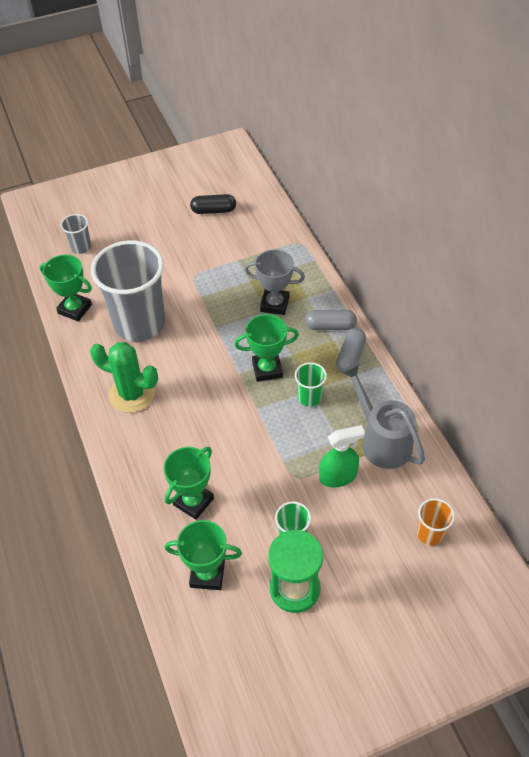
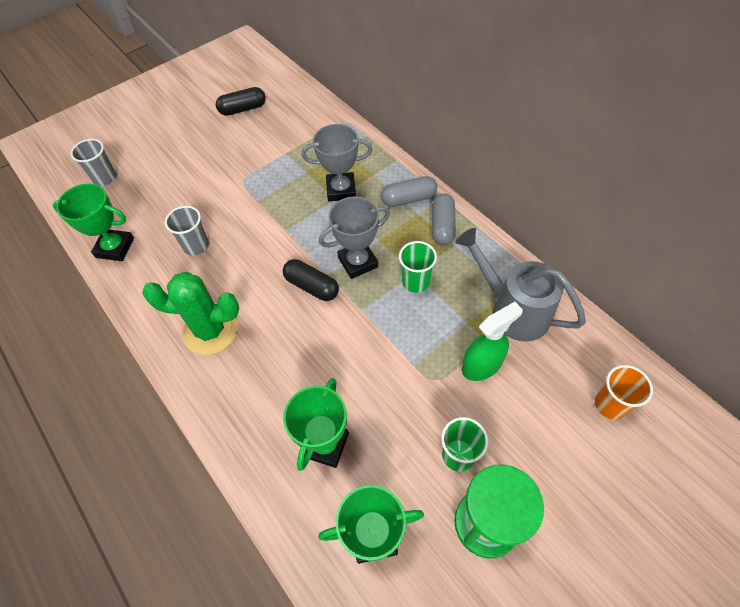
camera: 15 degrees left, 5 degrees up
grey cup [91,240,166,341] -> grey cup [165,206,209,256], size x0.43
green trophy [234,314,299,382] -> grey trophy [319,196,390,279]
none -> black capsule [283,259,339,301]

